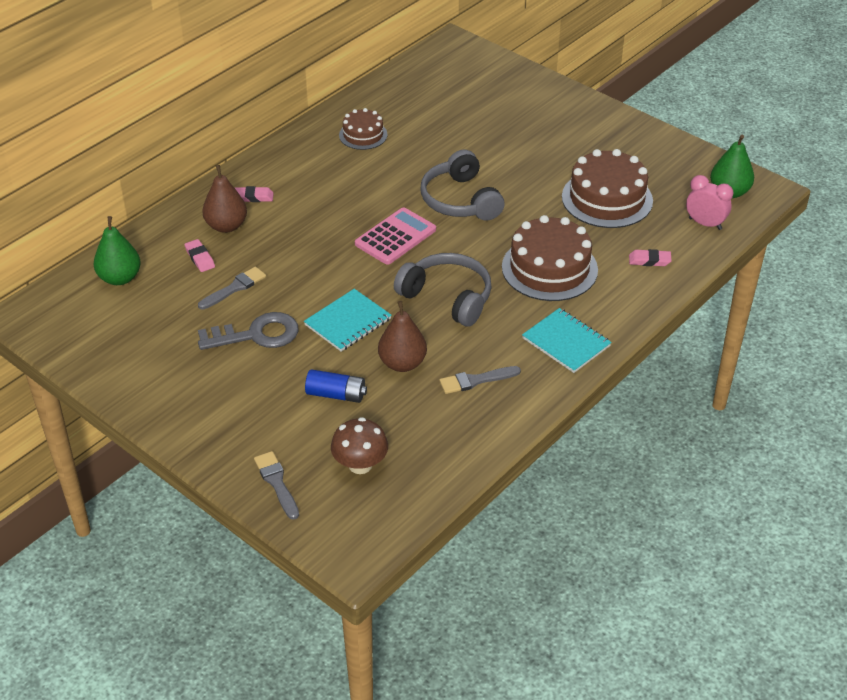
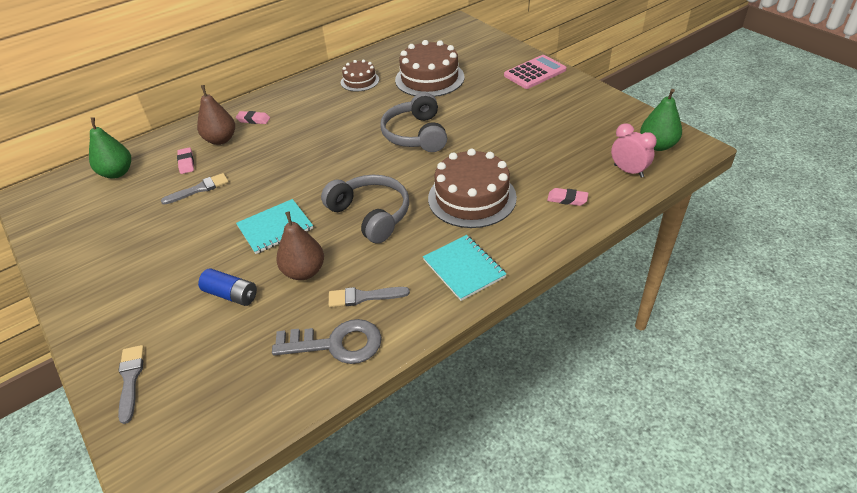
camera: 15 degrees right, 0 degrees up
grey key [198,312,299,350] -> grey key moved to [272,319,382,364]
brown mushroom [331,417,388,474] -> none
pink calculator [355,207,436,265] -> pink calculator moved to [504,55,567,89]
brown cake [562,149,653,228] -> brown cake moved to [395,40,465,97]

